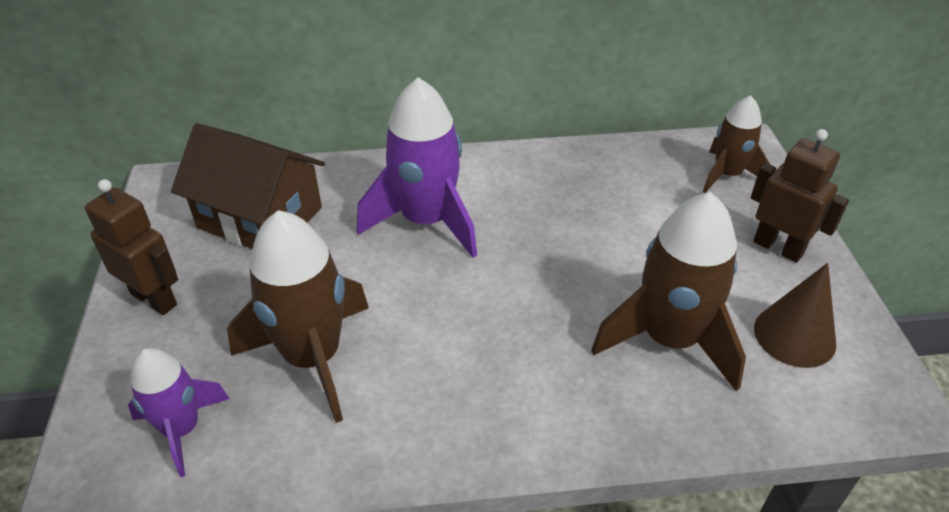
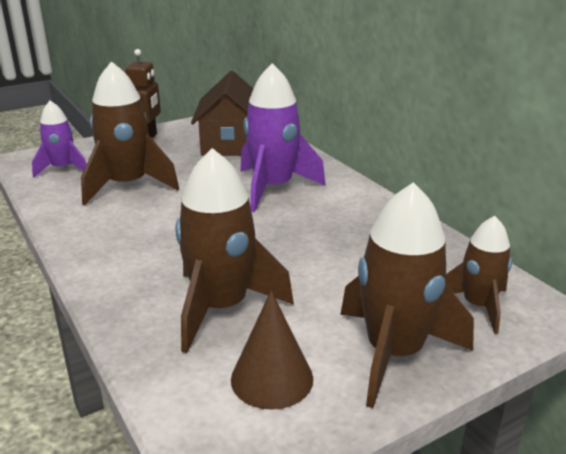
camera: 65 degrees right, 15 degrees down
brown robot [751,129,849,263] -> brown rocket [340,182,474,408]

